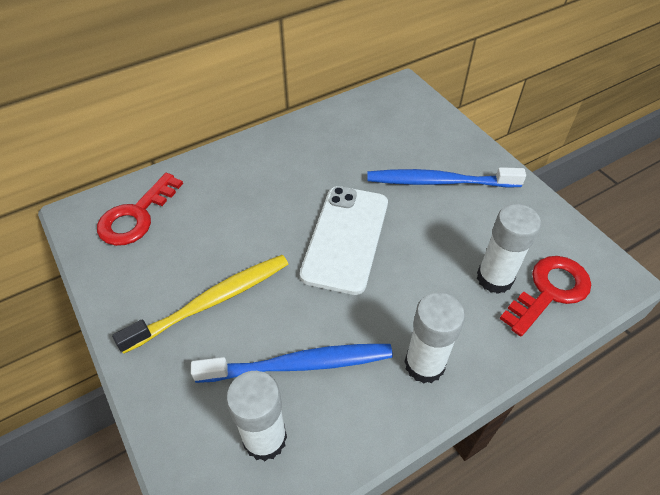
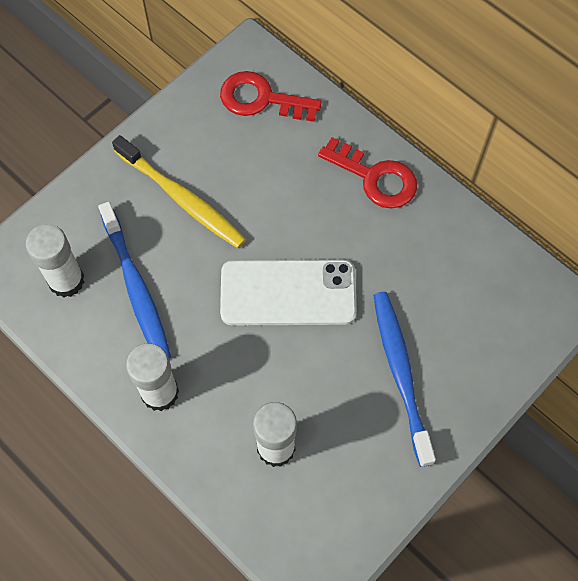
camera: 75 degrees right, 15 degrees up
red key [500,256,591,336] -> red key moved to [318,137,417,209]

